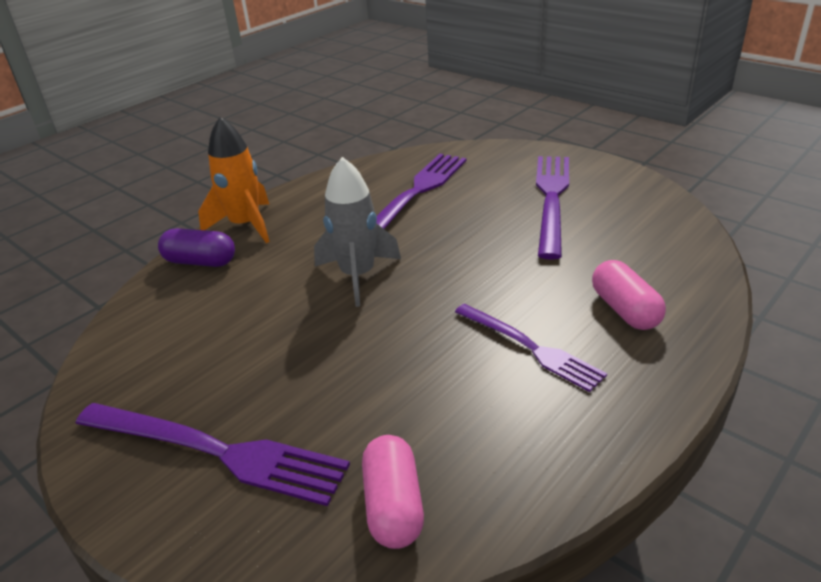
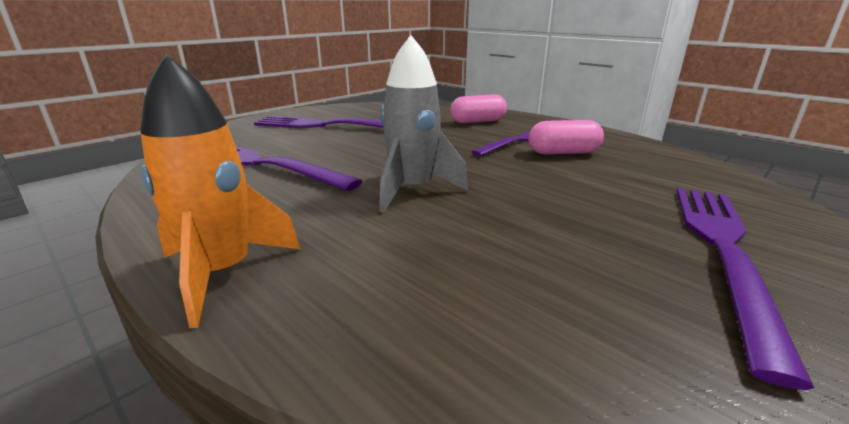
camera: 90 degrees left, 10 degrees down
purple capsule [158,228,235,267] -> none
pink capsule [362,435,424,549] -> pink capsule moved to [528,120,604,154]

